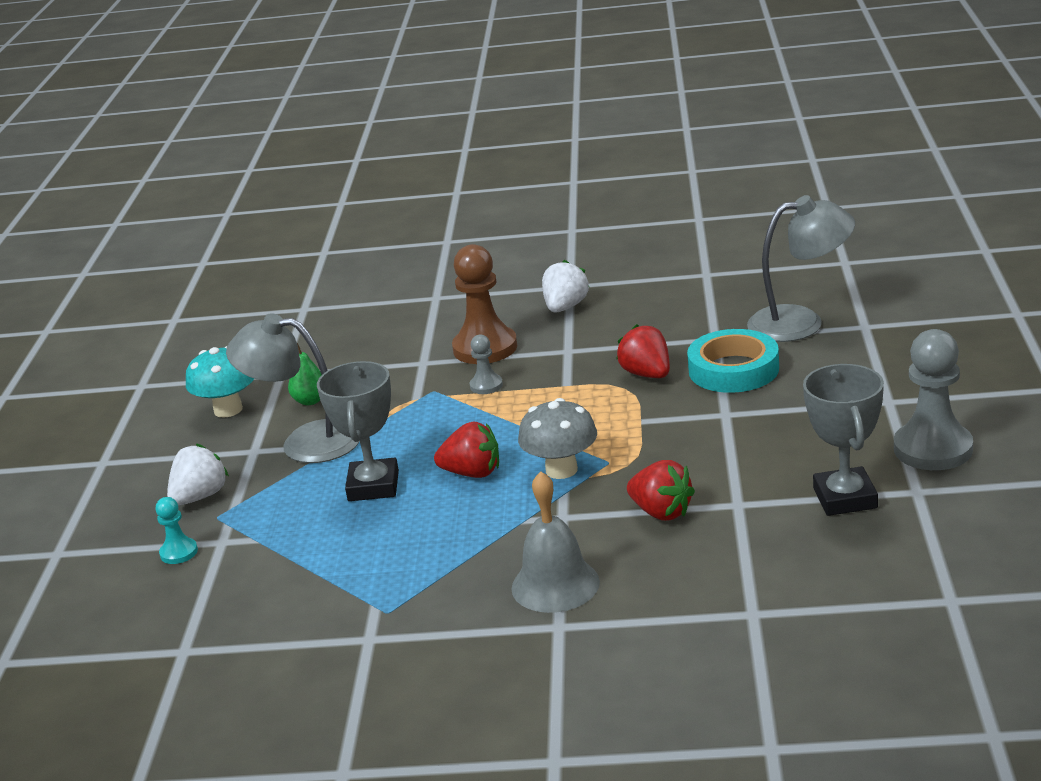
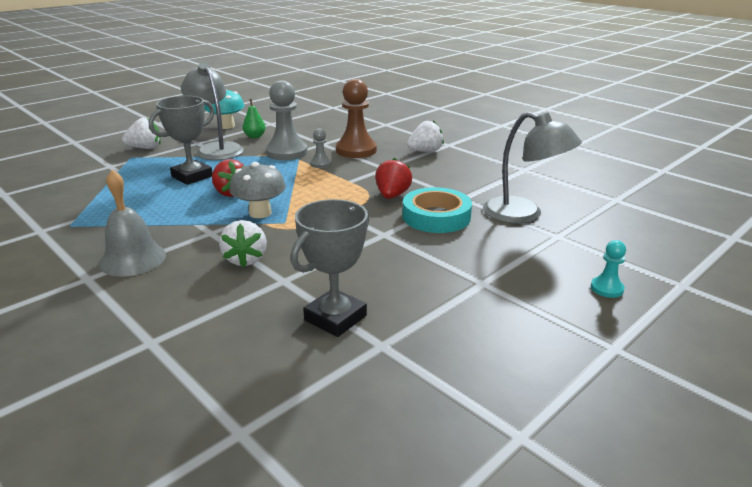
camera: 40 degrees right, 0 degrees up
turquoise pawn [156,497,198,564] -> turquoise pawn moved to [591,240,626,298]
red strawberry [627,460,695,521] -> white strawberry [219,220,267,267]
grey pawn [894,329,973,470] -> grey pawn moved to [265,80,308,160]

